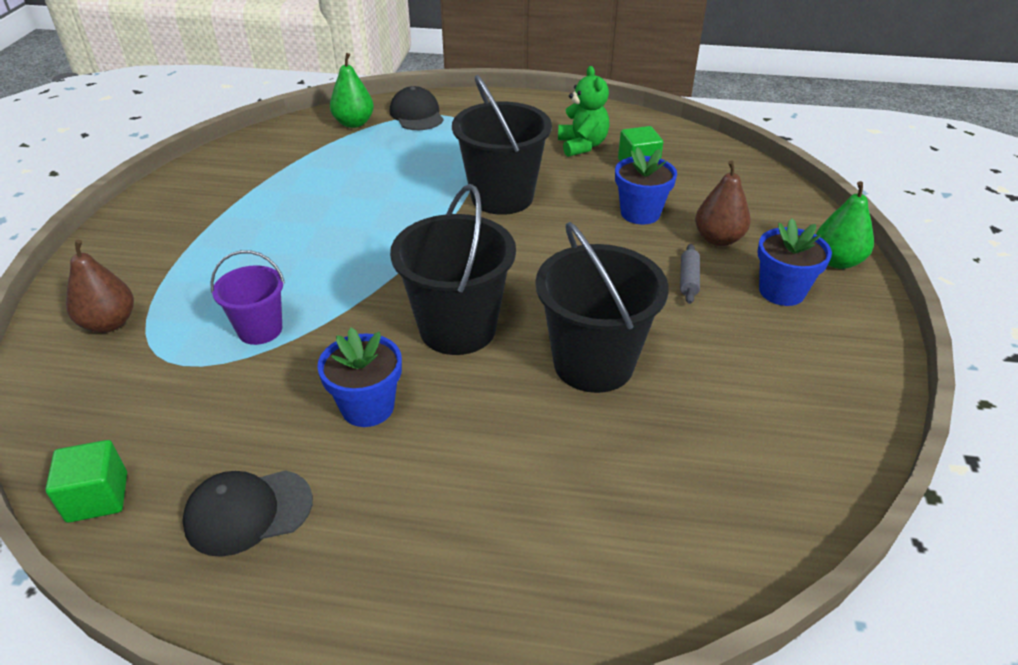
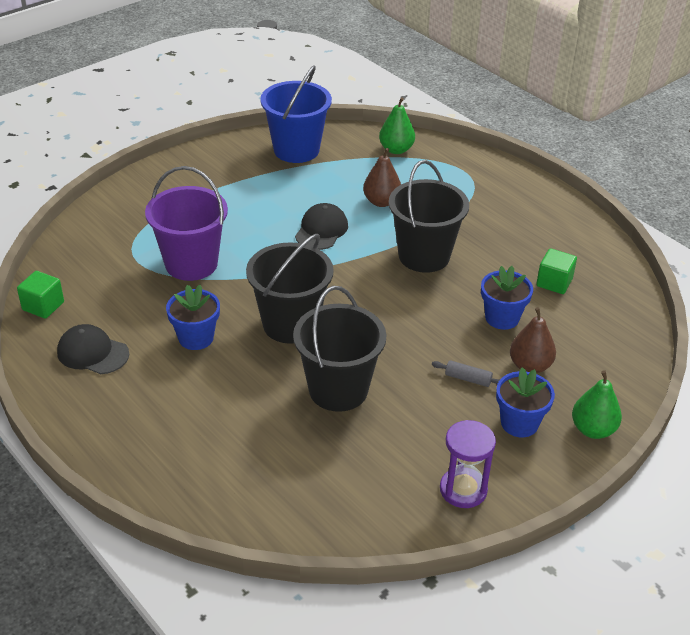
camera: 40 degrees right, 0 degrees up
brown pear [66,240,134,333] -> brown pear moved to [363,148,401,207]
purple bucket [210,250,285,345] -> purple bucket [145,166,228,281], size x1.76
black cap [390,86,444,130] -> black cap moved to [295,203,348,250]
green teddy bear [558,66,610,157] -> none
grey rolling pin [680,244,700,304] -> grey rolling pin turned 60 degrees clockwise [432,360,500,387]
none -> blue bucket [260,65,332,163]
none -> purple hourglass [440,420,496,508]

